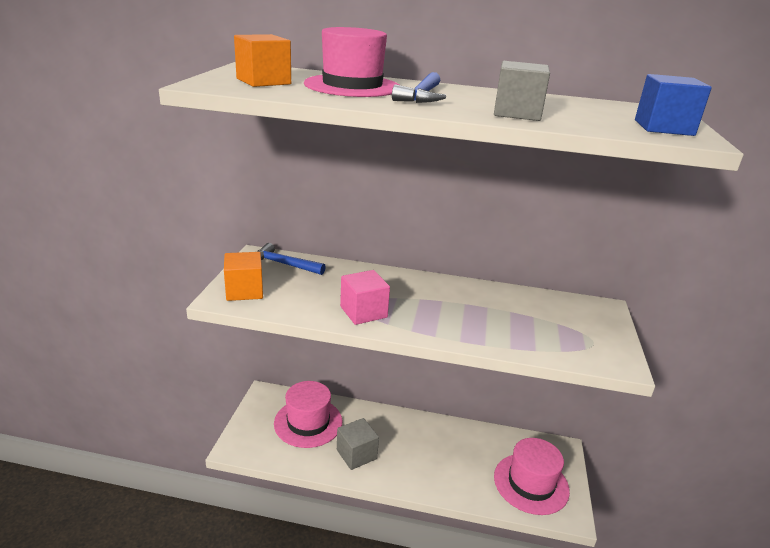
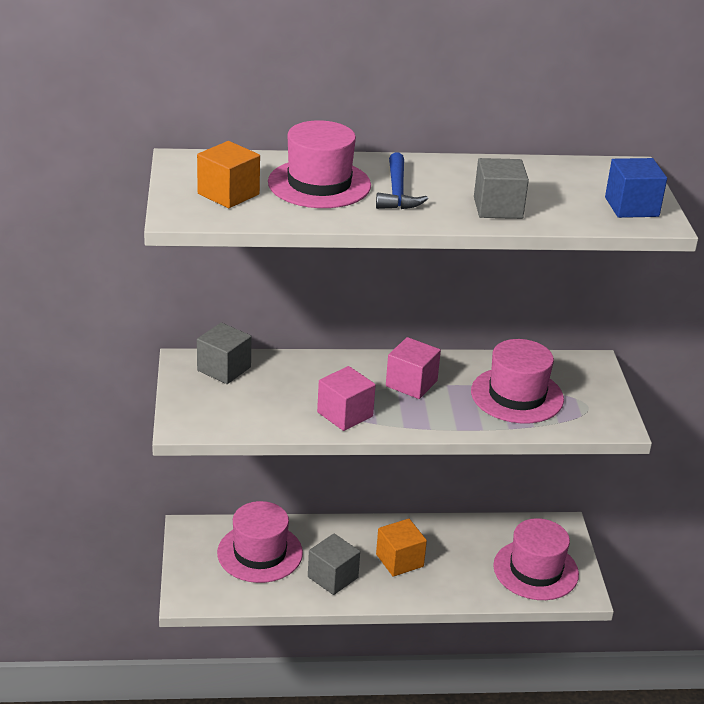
camera: 15 degrees left, 5 degrees up
orange cube [224,252,263,301] -> orange cube moved to [376,519,427,577]
blue hammer [257,243,326,275] -> grey cube [197,323,251,384]
none -> pink cube [386,337,441,399]
none -> pink hat [471,339,564,424]

